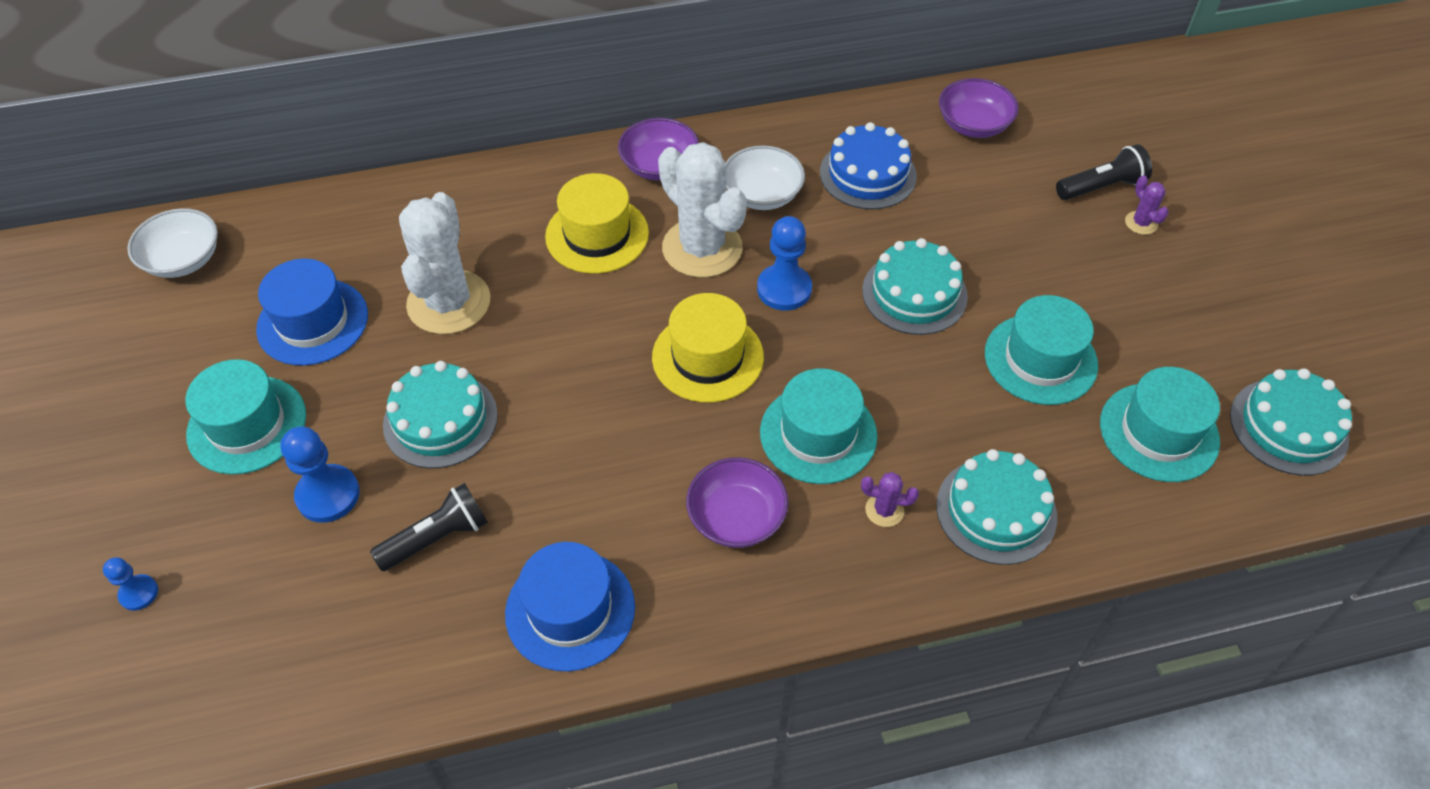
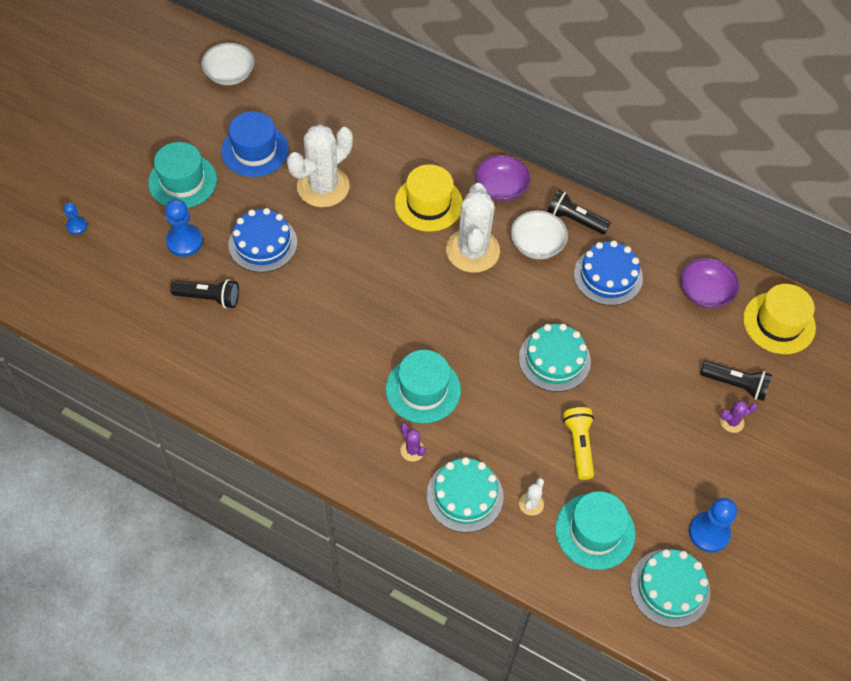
camera: 40 degrees right, 5 degrees up
turquoise cake [383,361,498,469] -> blue cake [229,208,297,273]
blue hat [505,542,635,672] -> none
yellow hat [652,293,764,403] -> yellow hat moved to [743,284,816,354]
purple bowl [686,457,788,548] -> none
blue pawn [757,216,812,311] -> blue pawn moved to [689,498,737,553]
turquoise hat [985,295,1098,405] -> yellow flashlight [563,407,594,480]
purple cactus [1125,175,1169,235] -> purple cactus turned 60 degrees clockwise [720,401,757,433]
none -> white cactus [519,478,544,516]
none -> black flashlight [547,190,611,234]

